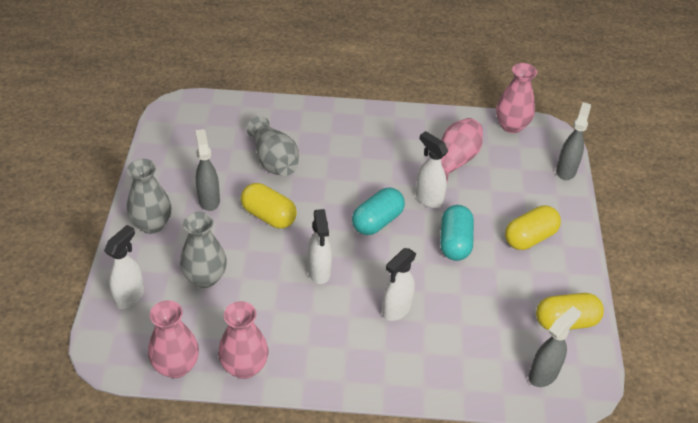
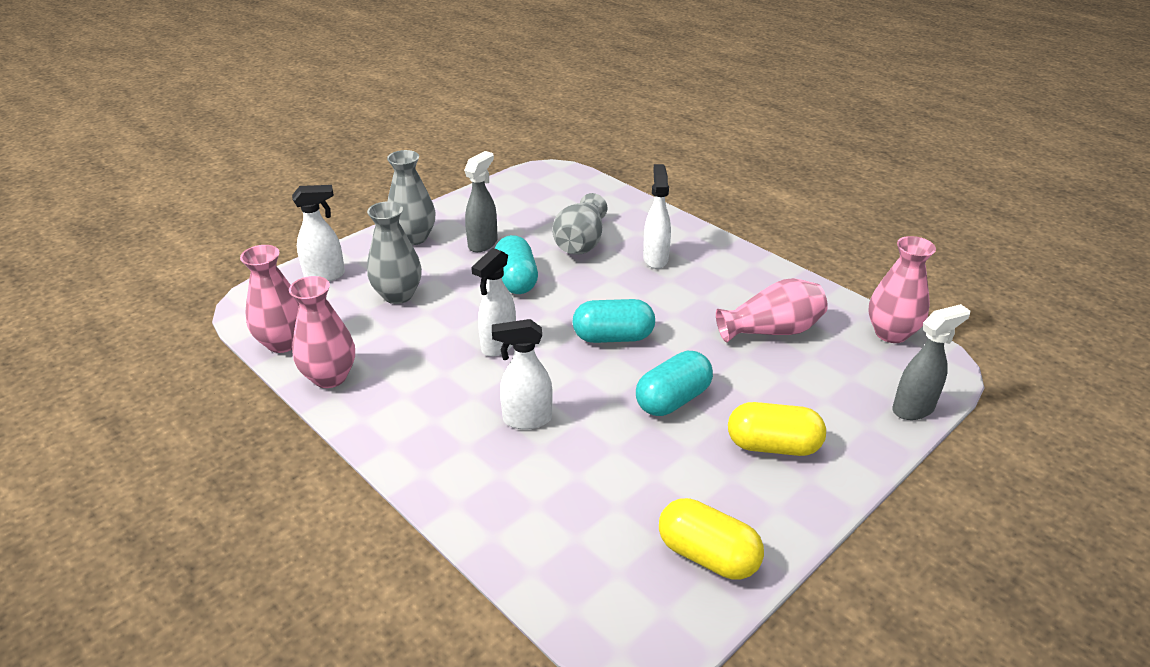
camera: 45 degrees right, 10 degrees down
yellow capsule [241,183,297,228] -> turquoise capsule [495,235,538,294]
white spray bottle [416,131,448,208] -> white spray bottle moved to [643,164,671,269]
grey spray bottle [529,306,581,387] -> none

